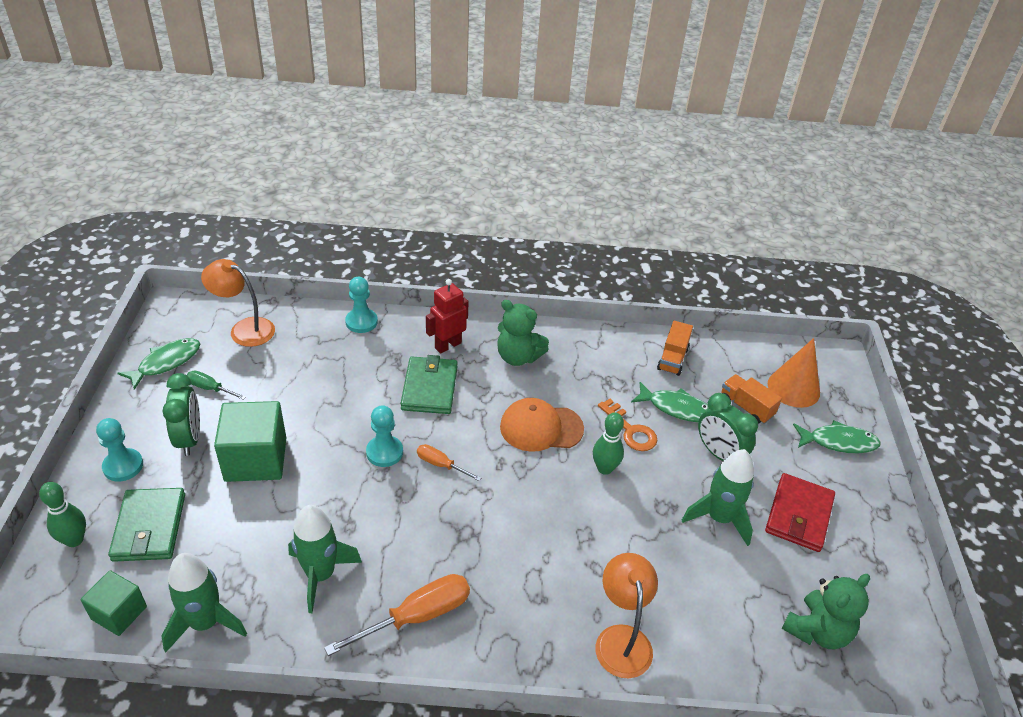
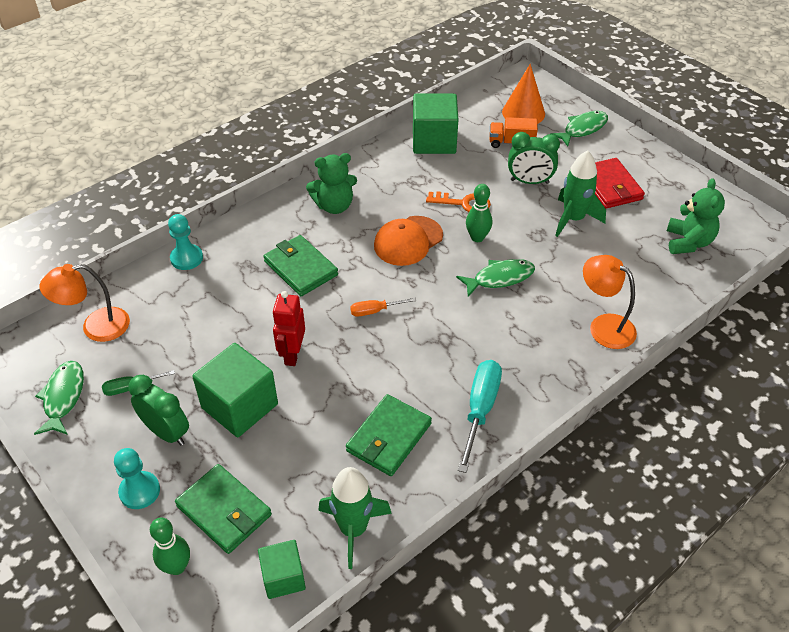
camera: 40 degrees left, 5 degrees up
green rocket [288,505,362,613] -> green wallet [346,394,432,476]
orange screwdriver [324,574,470,656] -> turquoise screwdriver [458,360,502,473]
turquoise pawn [366,405,403,467] -> none
red robot [426,279,469,354] -> red robot moved to [272,291,305,366]
green fish [631,382,709,422] -> green fish moved to [456,259,535,297]
orange truck [657,321,693,376] -> green cube [413,94,458,154]

